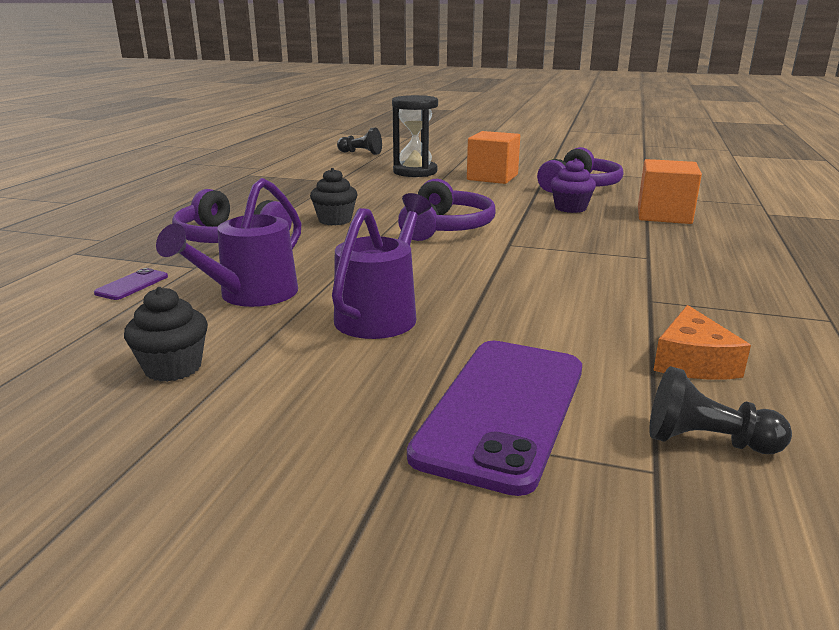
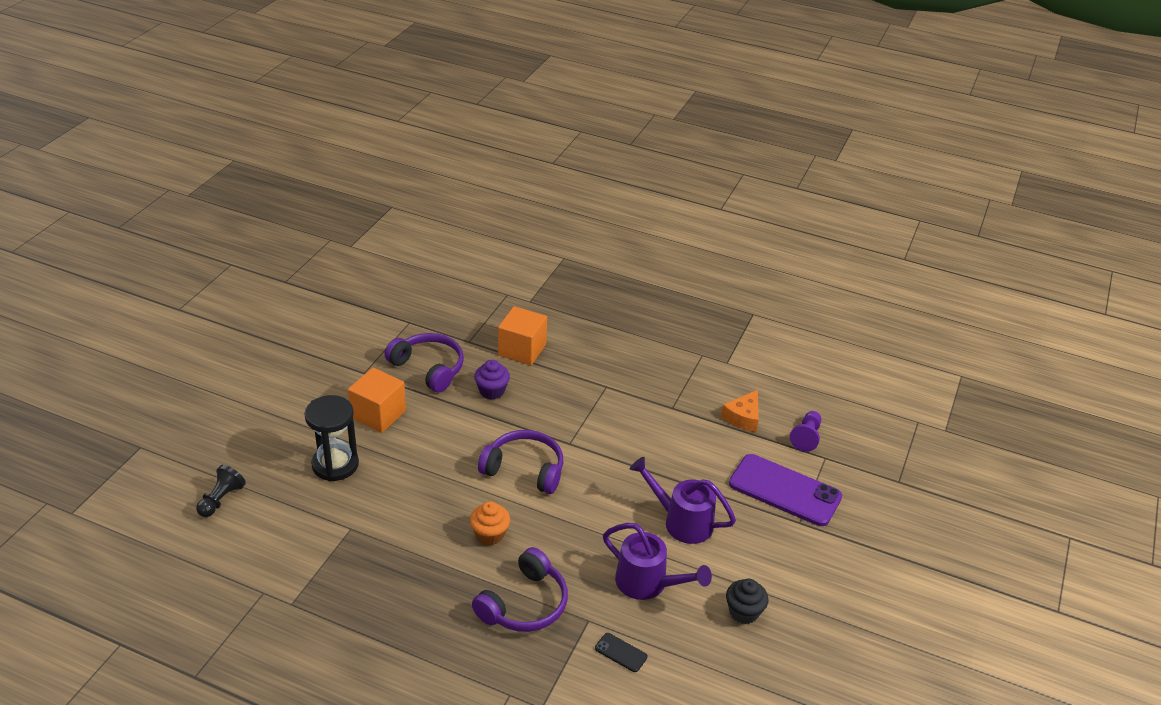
camera: 85 degrees left, 15 degrees up
purple phone [94,268,168,300] -> black phone [595,633,648,672]
black cupcake [310,168,358,225] -> orange cupcake [470,501,510,545]
black pawn [649,366,792,454] -> purple pawn [790,411,821,452]
orange cheese [653,305,751,380] -> orange cheese turned 105 degrees clockwise [721,390,759,432]

